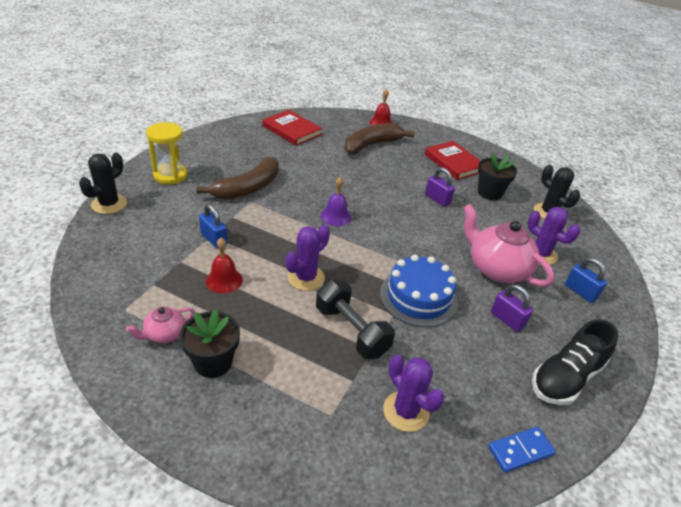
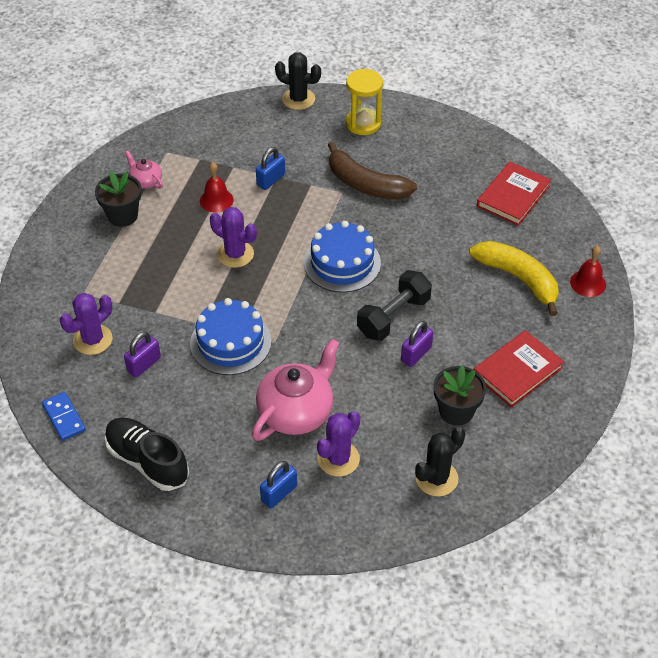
camera: 85 degrees right, 10 degrees up
black dumbbell [316,280,395,359] -> black dumbbell moved to [357,270,432,341]
purple bell [321,177,351,226] -> blue cake [304,221,381,292]
brown banana [344,123,414,154] -> yellow banana [469,241,559,316]
purple padlock [491,284,533,332] -> purple padlock moved to [124,332,161,378]

